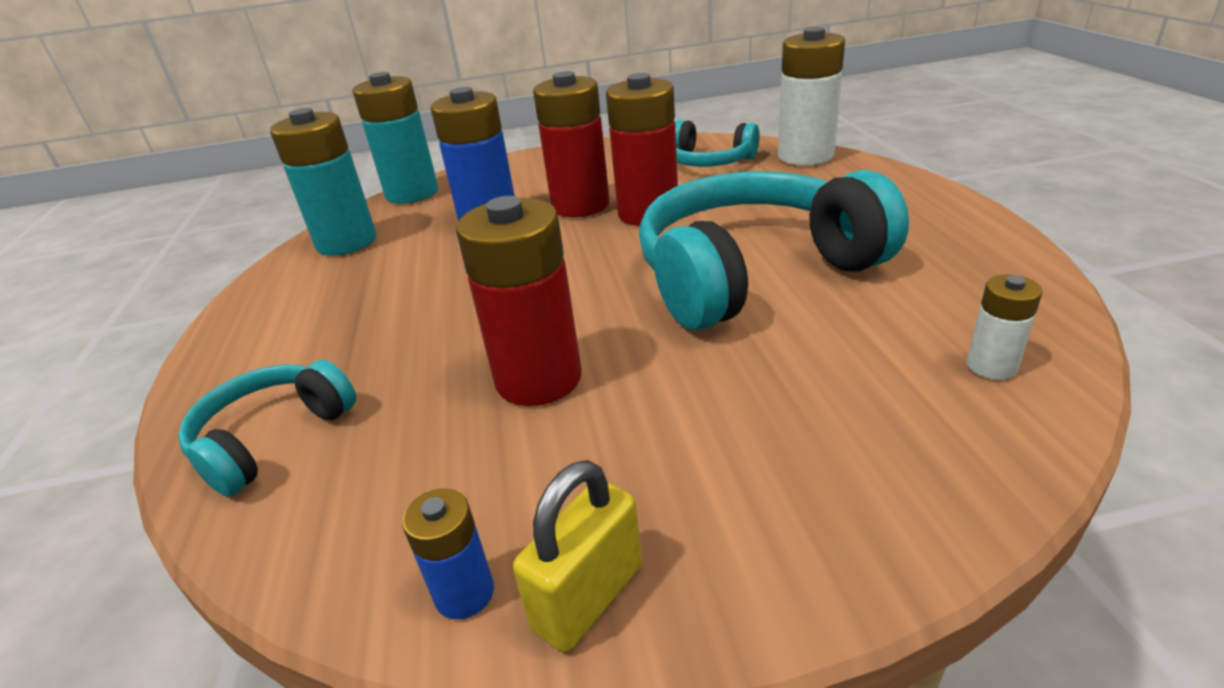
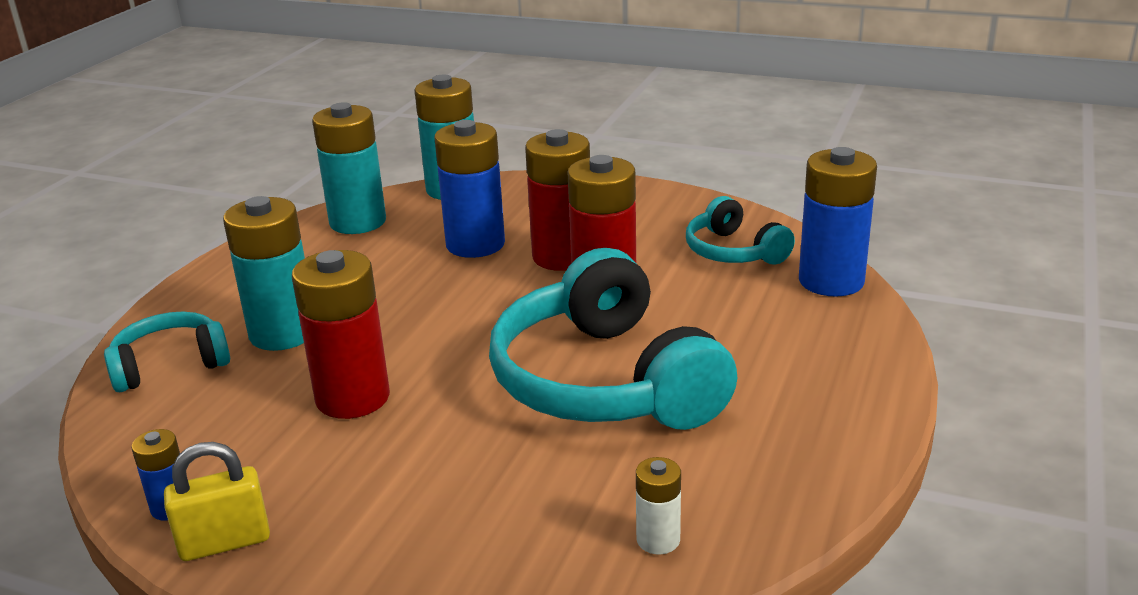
camera: 30 degrees right, 5 degrees down
turquoise headphones [639,170,909,330] -> turquoise headphones turned 120 degrees counterclockwise [489,248,737,430]
white battery [778,27,845,166] -> blue battery [799,147,877,297]
none -> turquoise battery [223,196,305,351]

